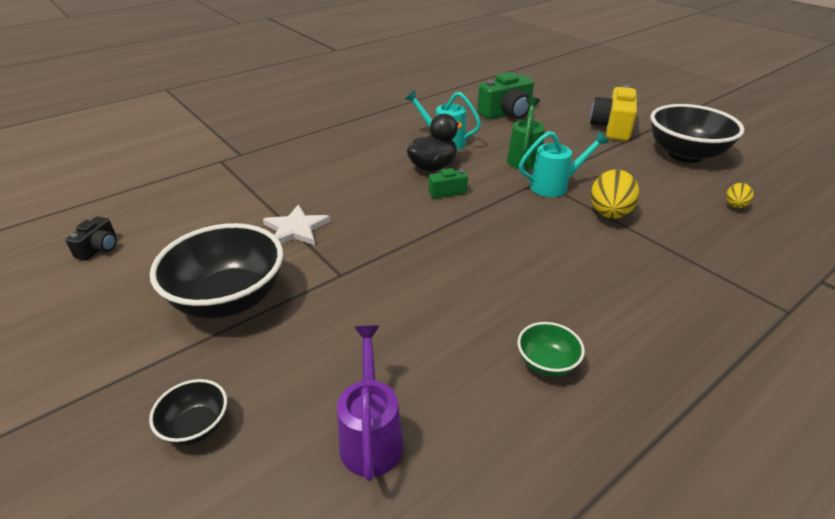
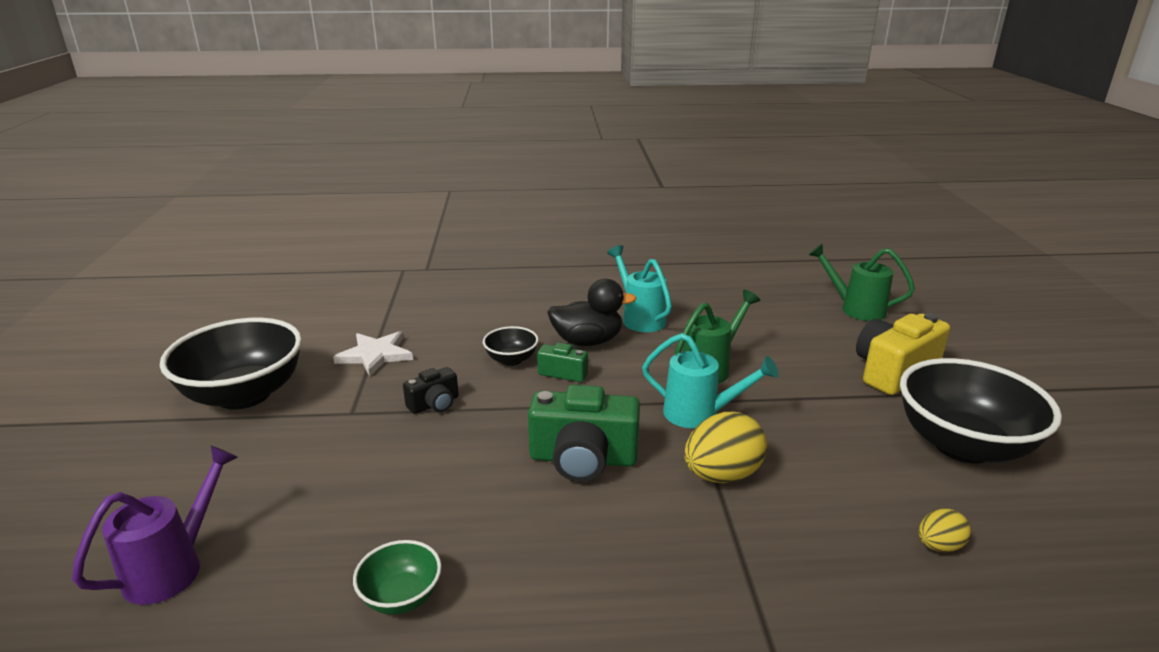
camera: 35 degrees right, 10 degrees down
black camera [65,216,117,261] -> black camera moved to [403,367,459,414]
black bowl [149,379,227,445] -> black bowl moved to [483,326,539,366]
green camera [477,72,534,119] -> green camera moved to [528,385,640,482]
none -> green watering can [809,244,915,321]

